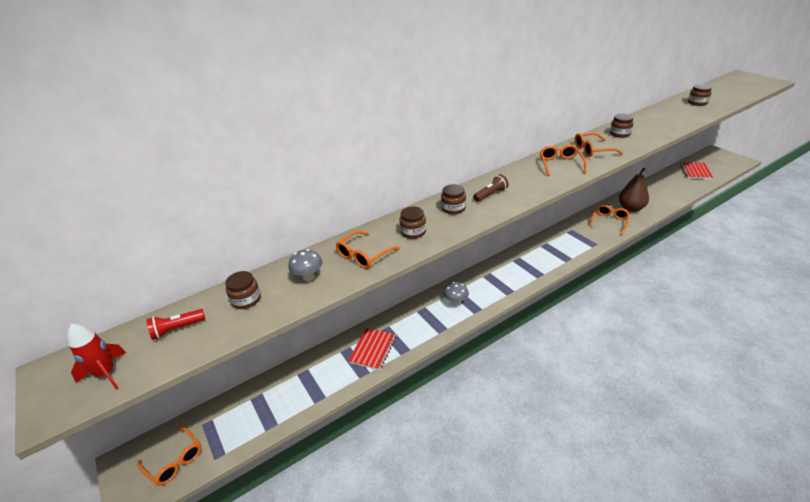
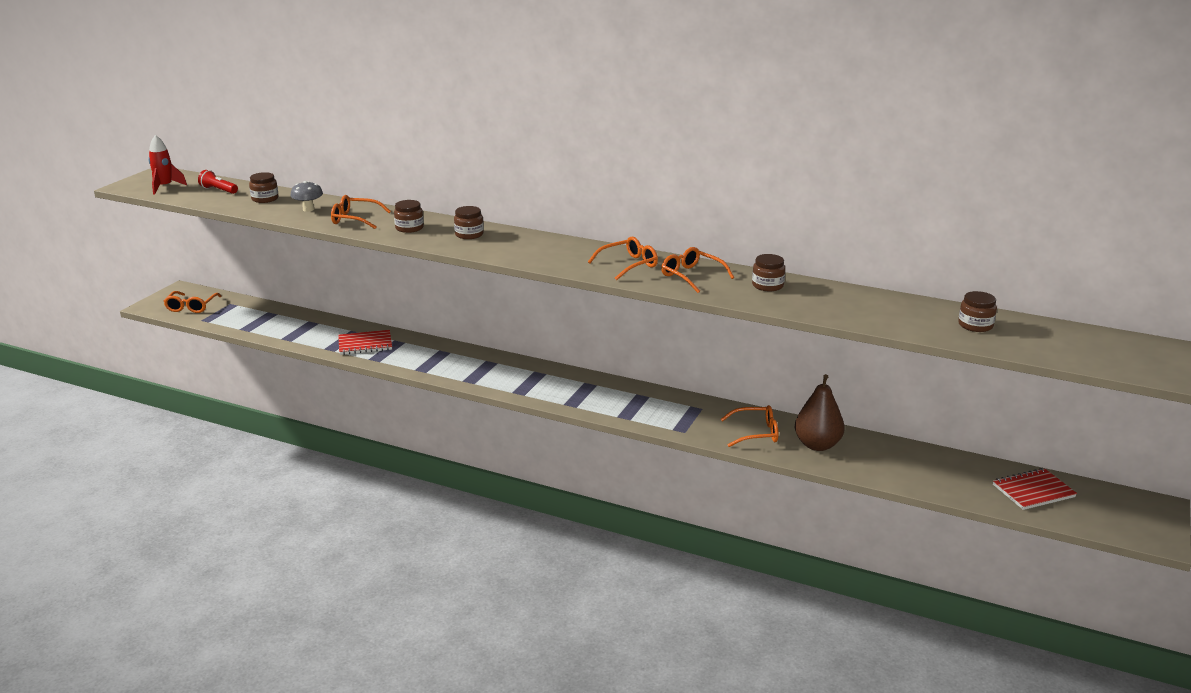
camera: 55 degrees right, 10 degrees down
grey mushroom [444,282,469,305] -> none
brown flashlight [473,174,509,202] -> none

